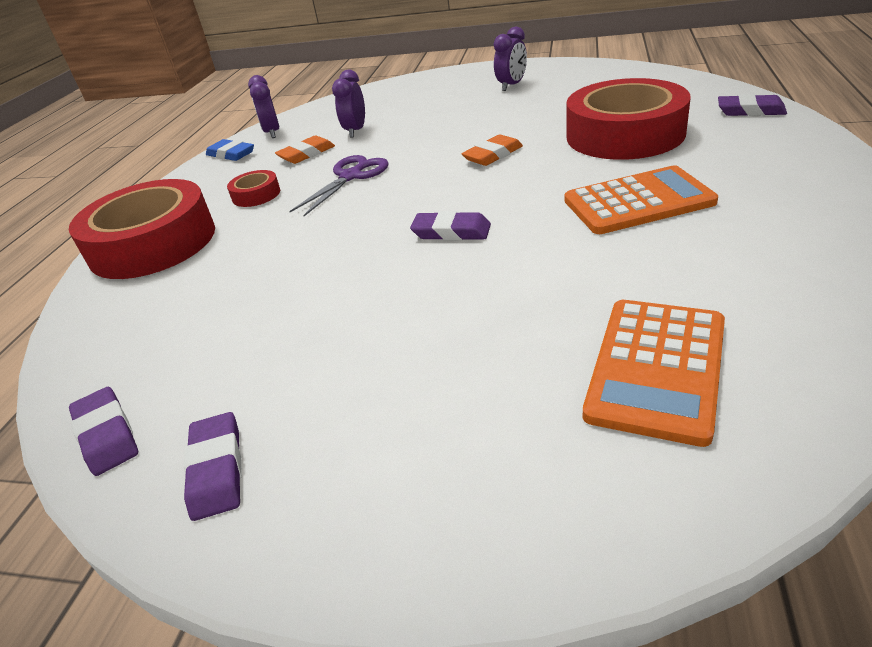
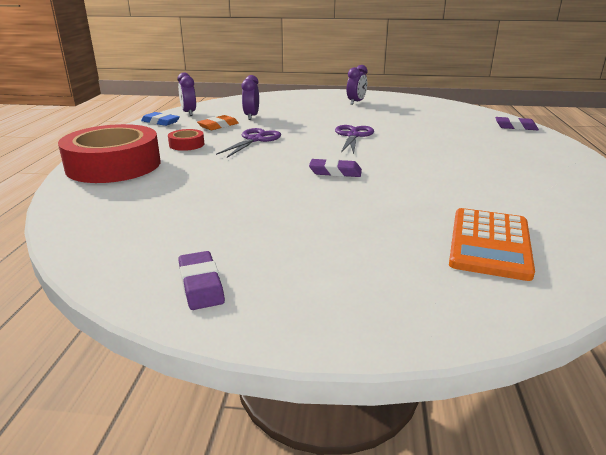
camera: 10 degrees left, 10 degrees down
purple eraser [69,387,138,476] -> none
orange eraser [462,134,523,166] -> purple scissors [335,125,374,154]
orange calculator [564,165,718,234] -> none
red tape [567,78,691,160] -> none

